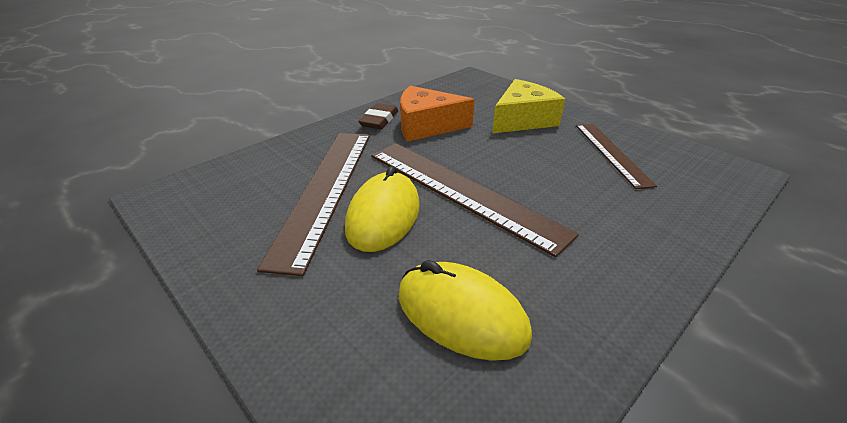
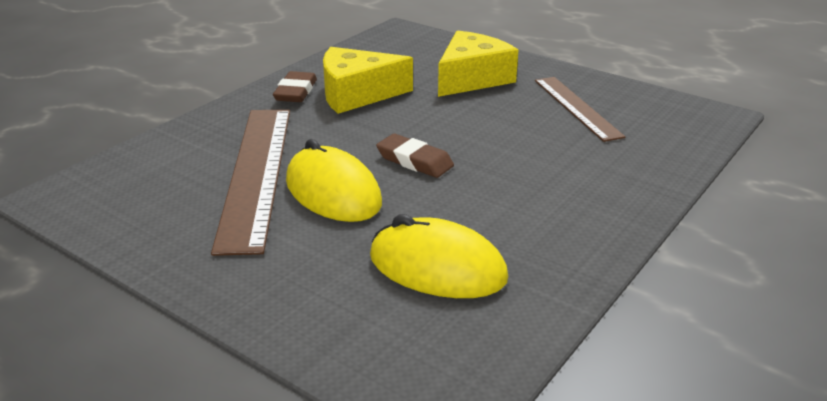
camera: 10 degrees left, 5 degrees down
yellow mouse [345,166,420,252] -> yellow mouse turned 45 degrees counterclockwise [286,139,382,222]
brown ruler [371,143,579,257] -> brown eraser [376,134,454,178]
orange cheese [400,86,475,142] -> yellow cheese [323,47,413,114]

